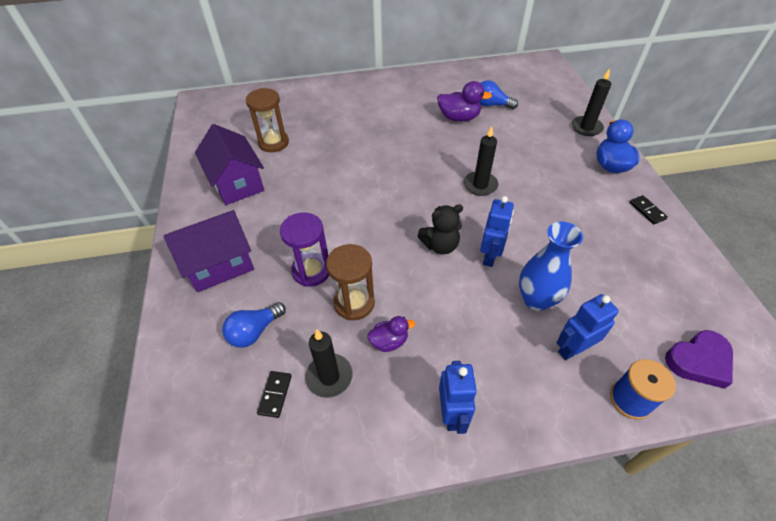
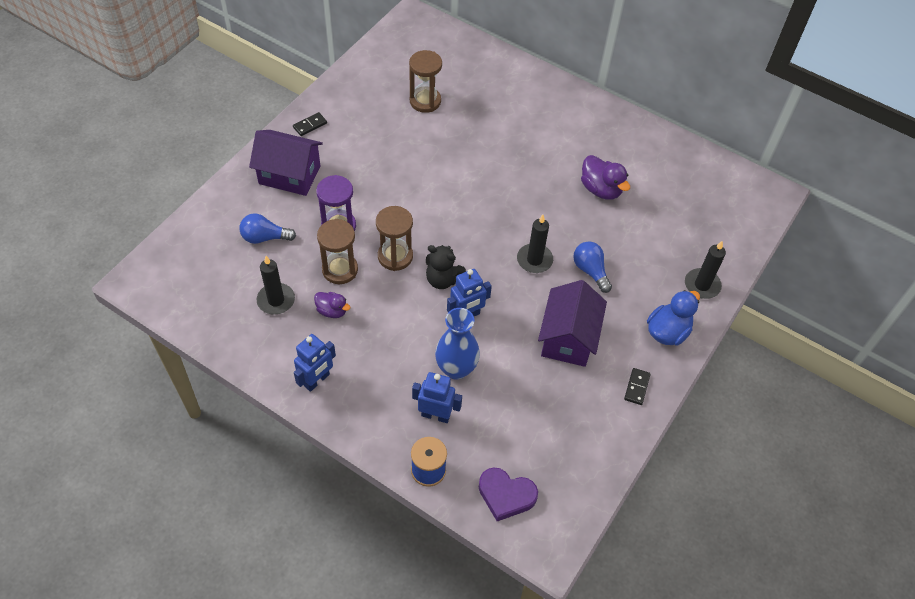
camera: 40 degrees right, 5 degrees up
purple house [195,124,264,205] -> purple house moved to [538,280,607,367]
black domino [257,371,292,418] -> black domino moved to [293,112,327,136]
blue light bulb [479,80,518,109] -> blue light bulb moved to [573,241,612,293]
none -> brown hourglass [376,206,413,271]

